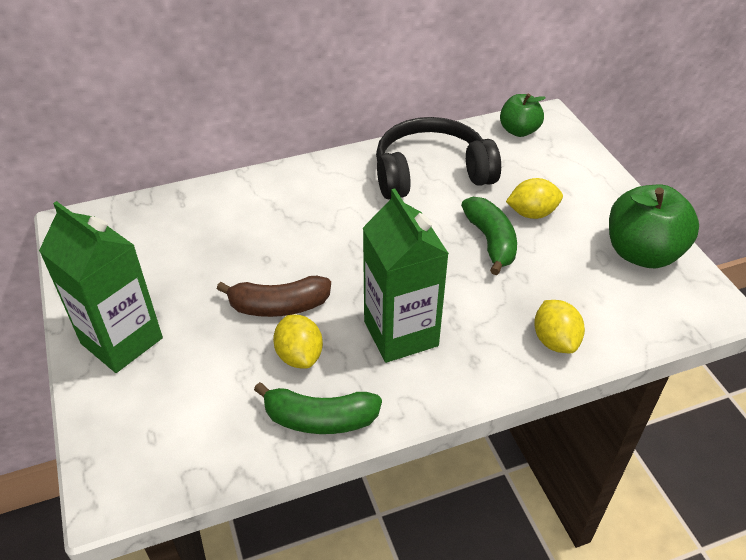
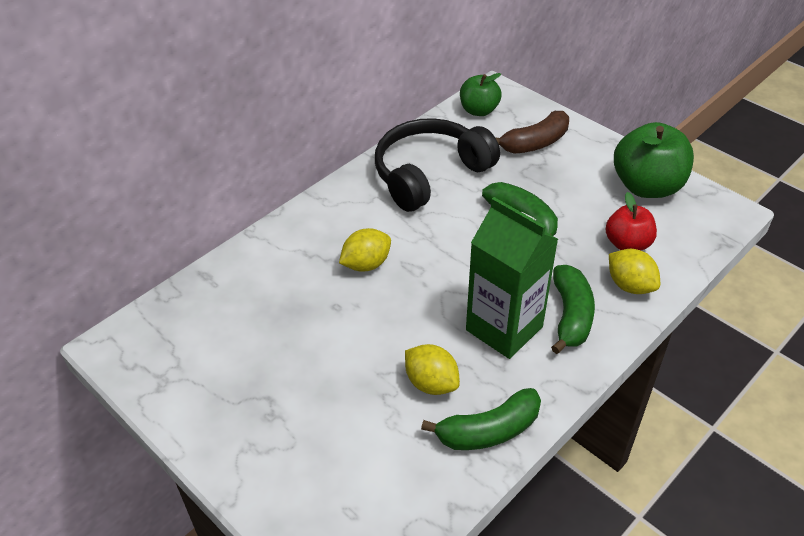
camera: 25 degrees left, 0 degrees up
green carton [39,201,163,373] -> none
brown banana [217,276,331,317] -> brown banana moved to [495,111,569,154]
yellow lemon [506,178,563,219] -> yellow lemon moved to [339,228,391,271]
none -> green banana [551,265,595,354]
none -> red apple [605,192,657,250]

